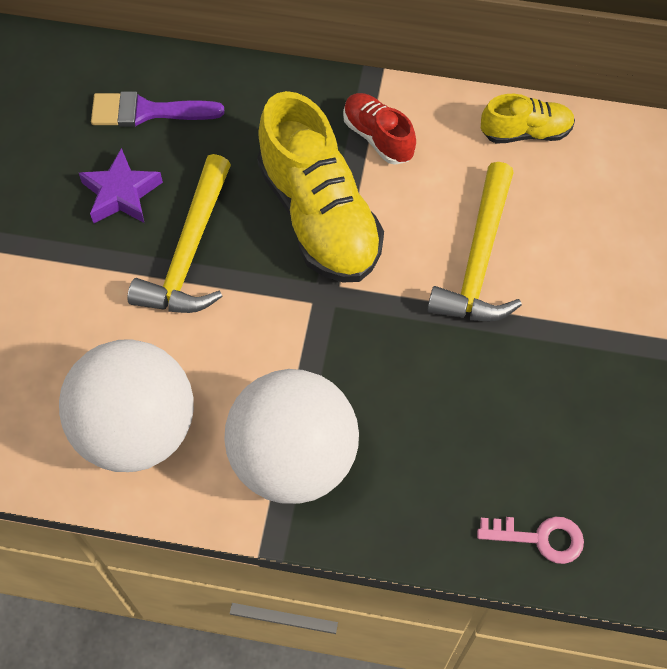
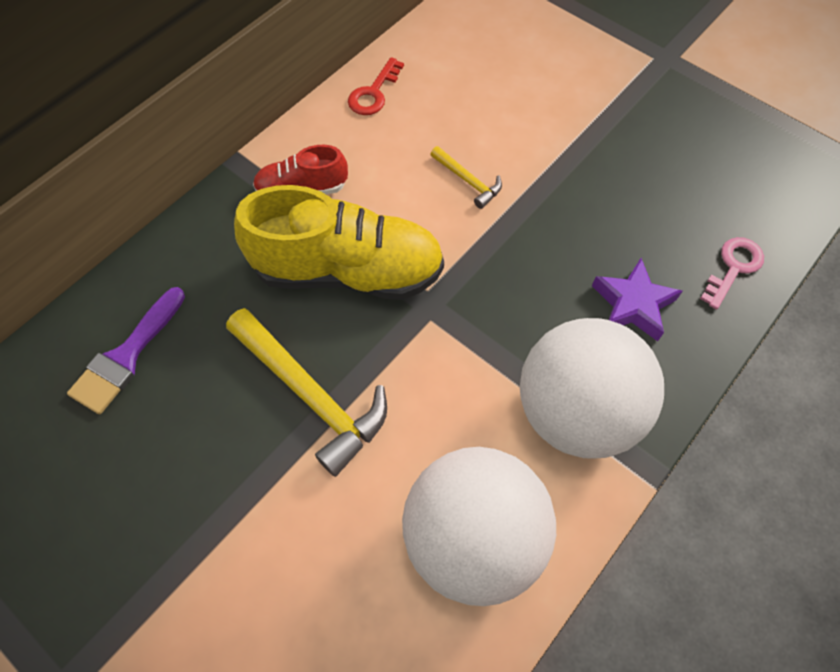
camera: 60 degrees left, 0 degrees up
purple star [79,148,163,223] -> purple star moved to [592,258,683,341]
yellow hammer [427,162,522,321] -> yellow hammer [430,146,502,209], size x0.50
yellow shoe [481,94,575,144] -> red key [348,57,404,115]

